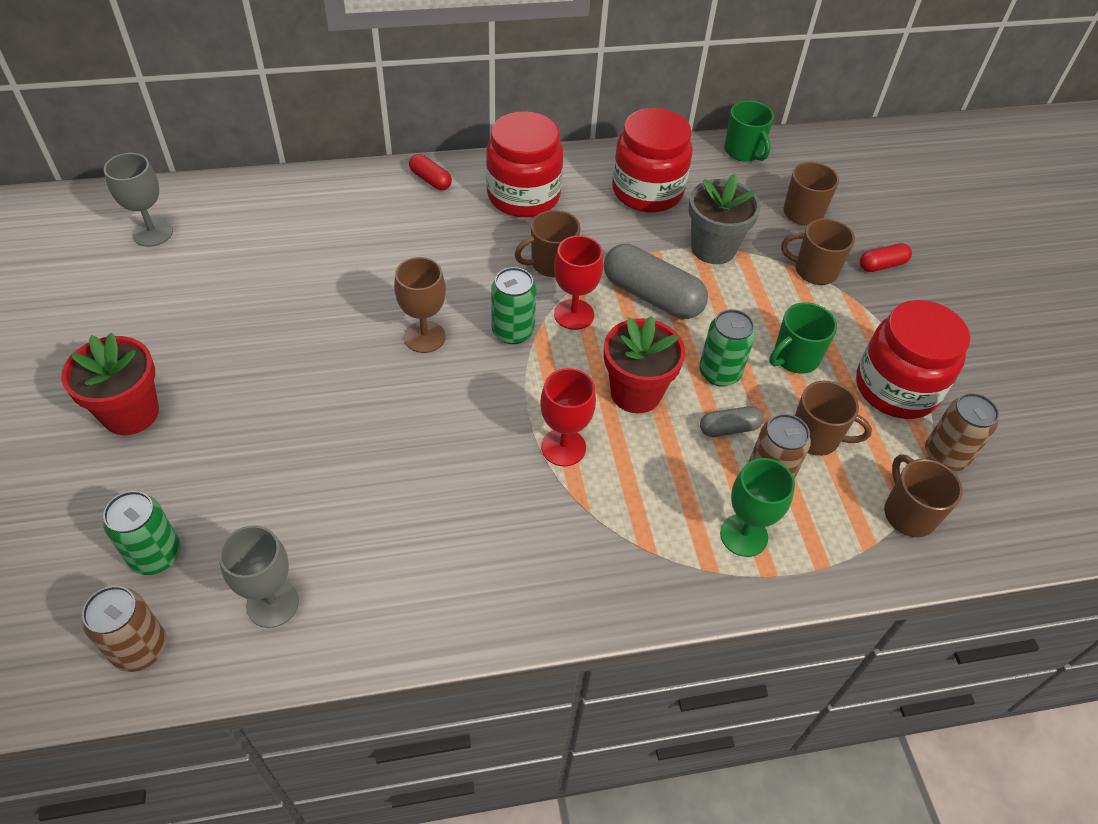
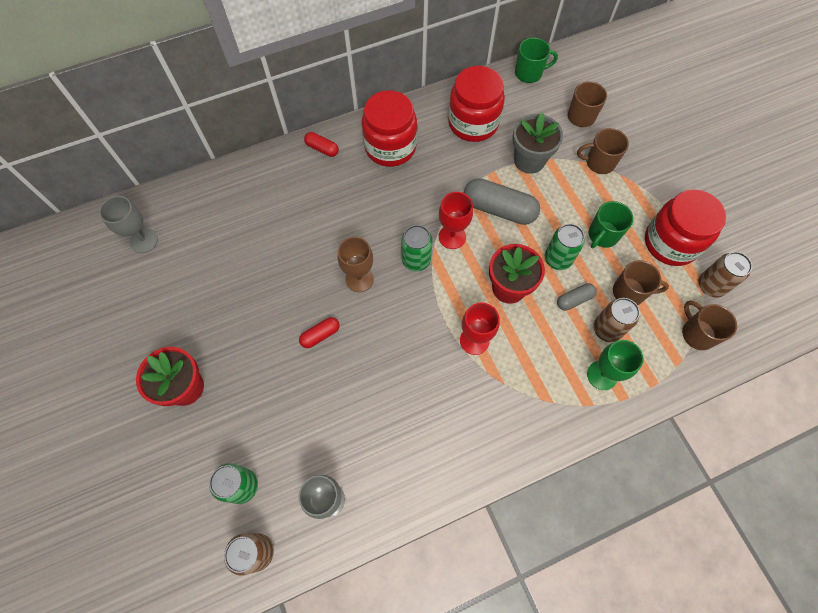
camera: 10 degrees left, 15 degrees up
brown mug [514,210,580,277] -> none
green mug [724,101,774,162] -> green mug turned 60 degrees counterclockwise [515,38,558,83]
red capsule [860,243,912,272] -> red capsule moved to [299,317,340,348]

